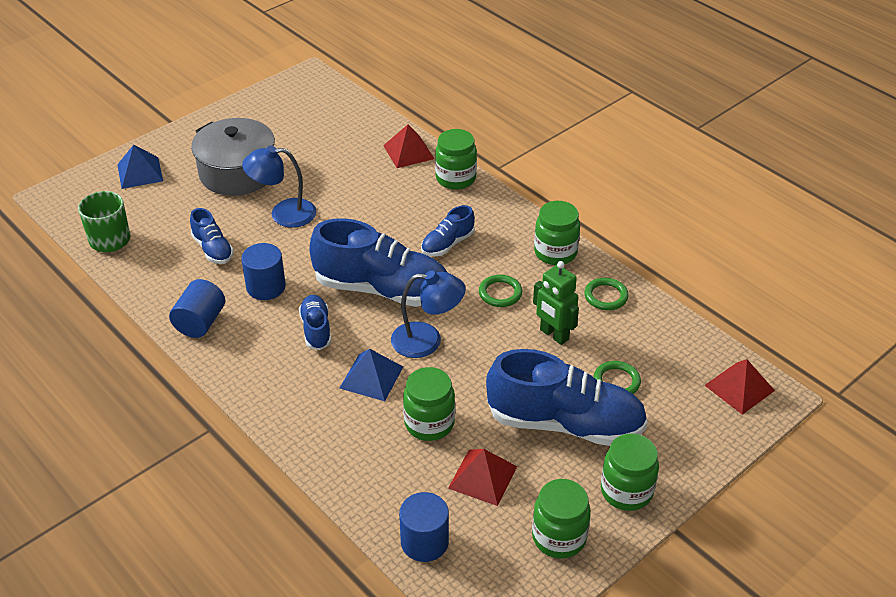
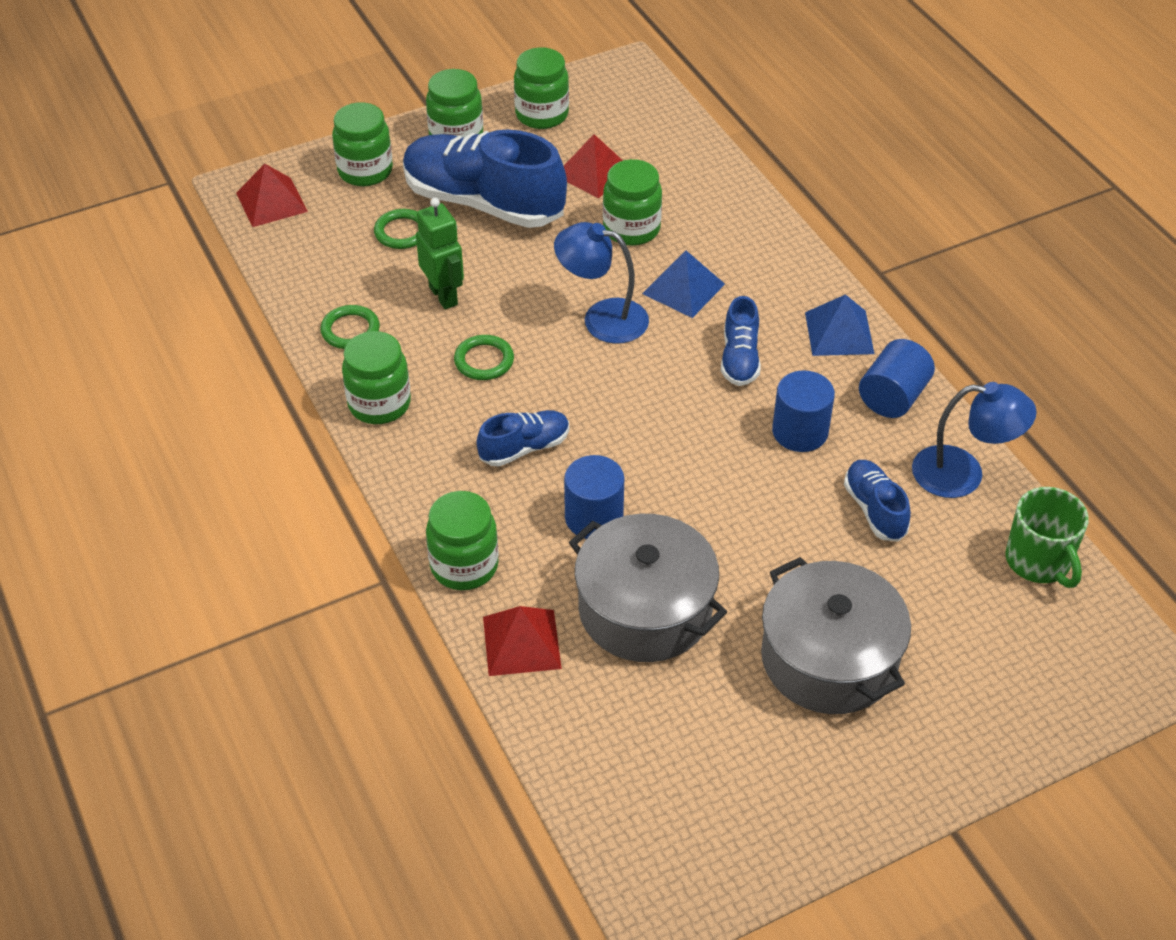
camera: 165 degrees left, 5 degrees up
blue pyramid [117,145,163,189] -> blue pyramid moved to [805,294,874,356]
blue lamp [242,146,317,228] -> blue lamp moved to [912,382,1037,498]
blue shoe [309,218,448,307] -> none
blue cylinder [399,492,449,562] -> blue cylinder moved to [564,455,624,539]
none -> green jar [332,102,393,186]
none -> grey pot [569,514,727,662]

